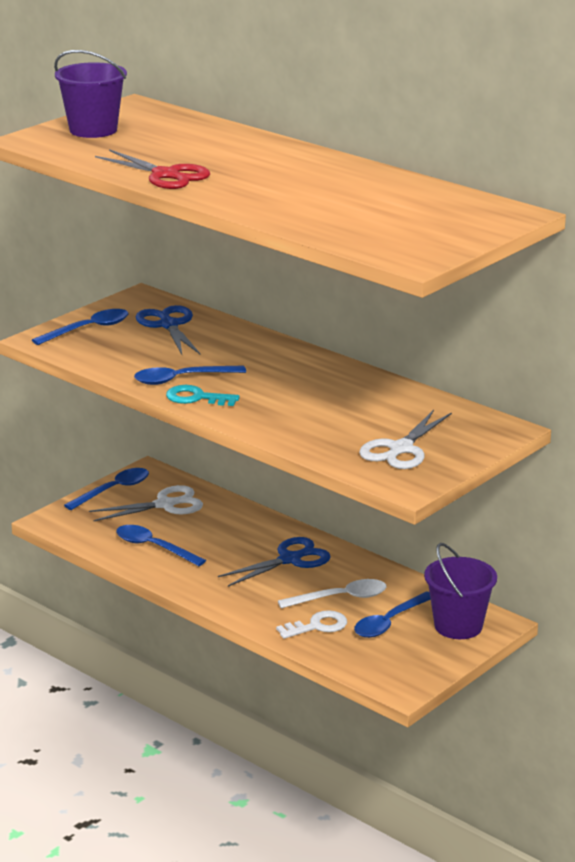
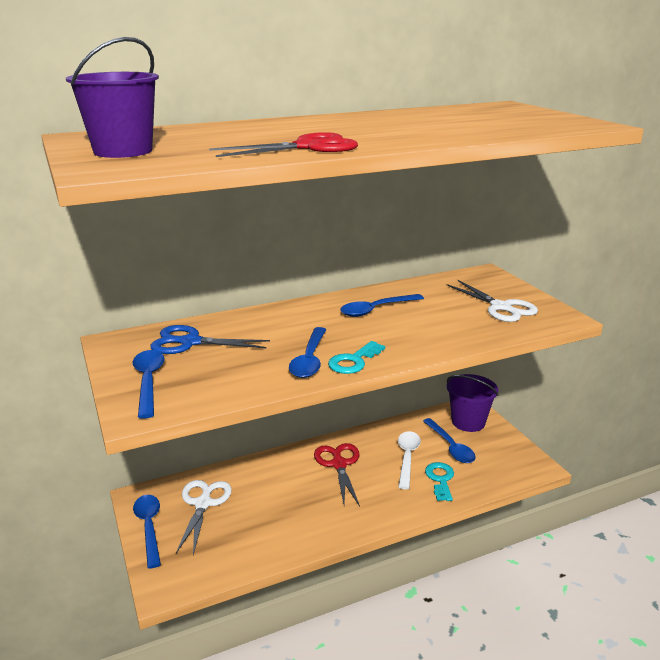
camera: 65 degrees left, 0 degrees up
blue spoon [116,525,206,566] -> blue spoon moved to [340,294,424,317]
blue scissors [218,537,331,586] -> red scissors [314,443,360,506]
white key [276,610,347,639] -> turquoise key [425,462,454,501]

